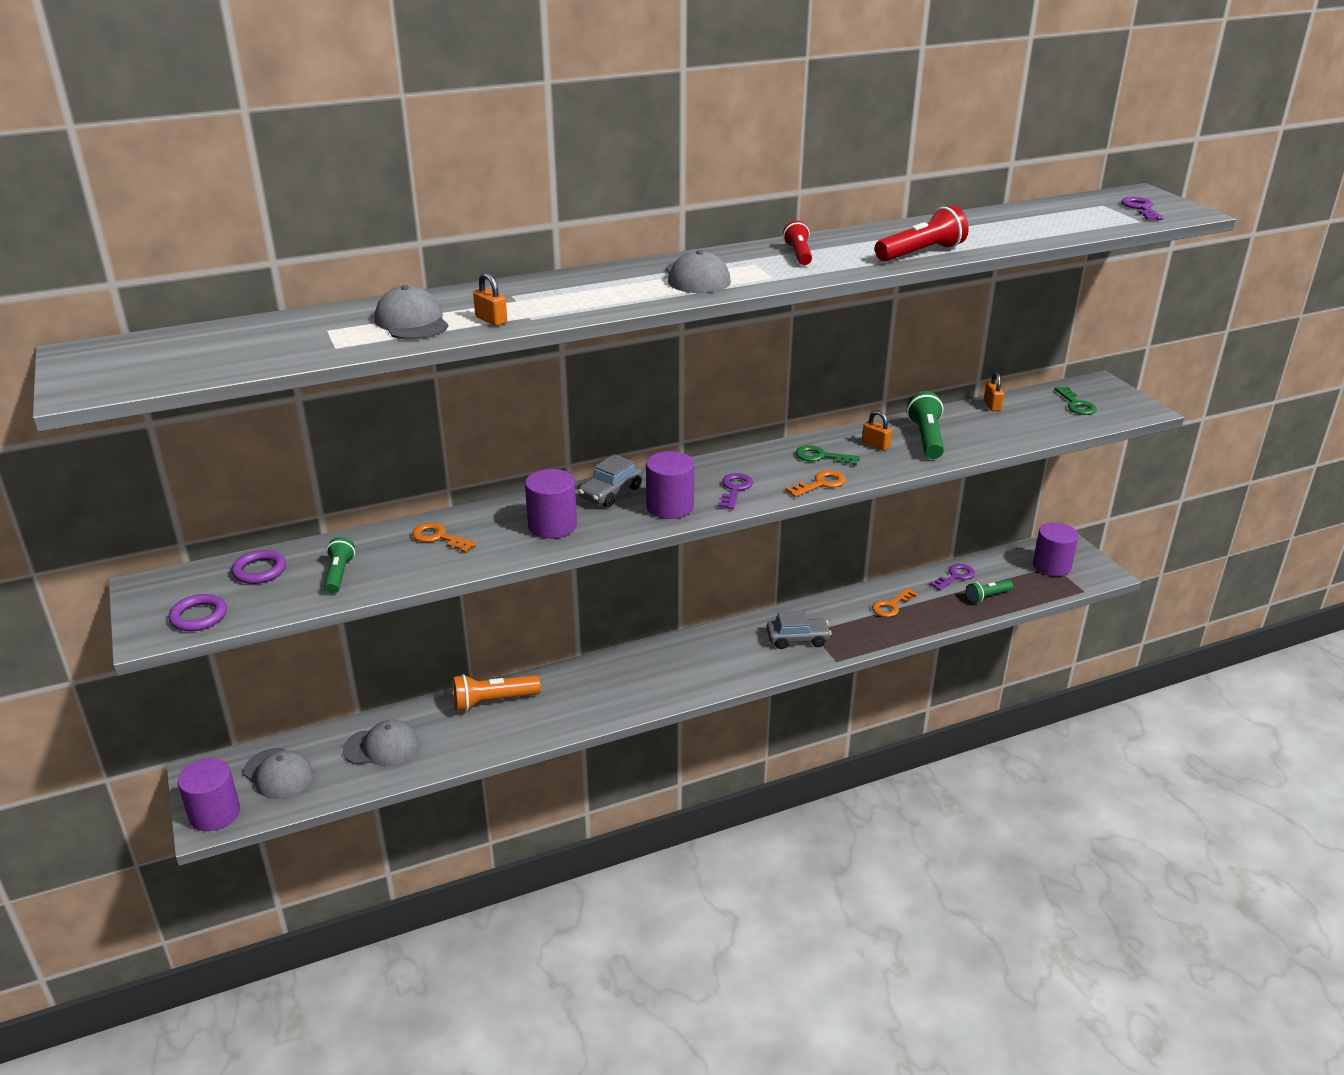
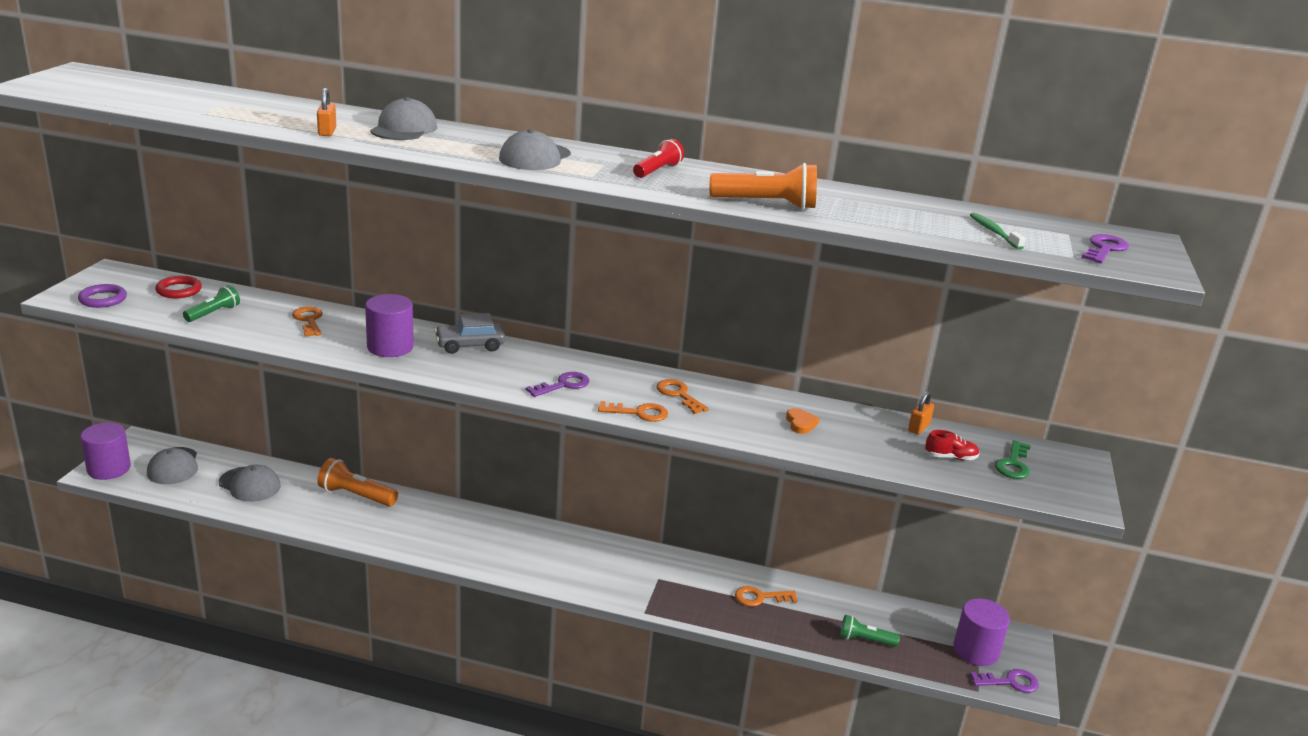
camera: 35 degrees right, 5 degrees down
purple ring [231,550,286,584] -> red ring [155,276,202,298]
grey cap [374,285,449,340] -> grey cap moved to [370,97,437,140]
purple cylinder [646,451,694,519] -> none
grey car [766,611,831,649] -> none
green key [795,445,860,466] -> orange key [657,379,709,414]
orange padlock [862,410,892,451] -> none
red flashlight [875,206,969,262] -> orange flashlight [710,163,817,210]
green flashlight [907,391,944,459] -> orange heart [786,408,819,434]
purple key [929,564,975,591] -> purple key moved to [970,669,1039,693]
none -> red shoe [925,430,980,460]
none -> green toothbrush [970,213,1026,250]

